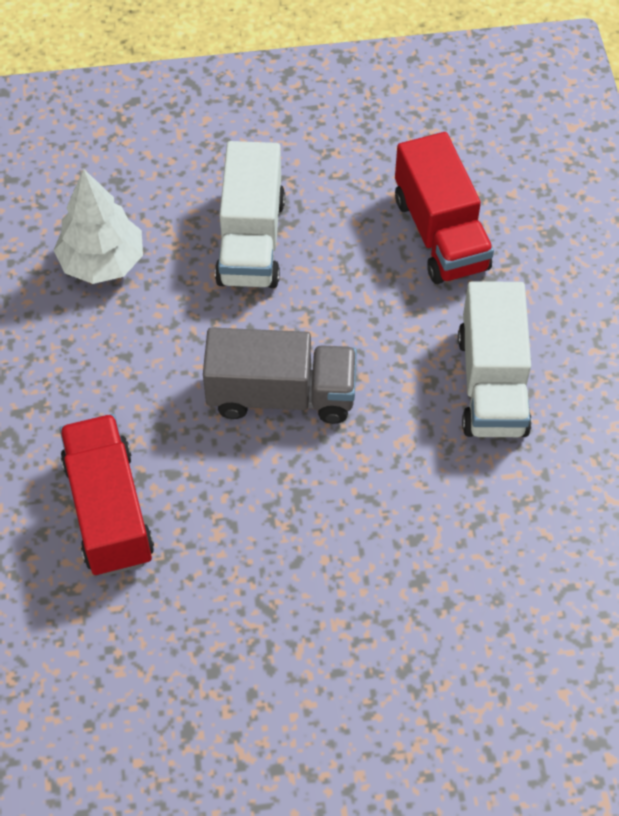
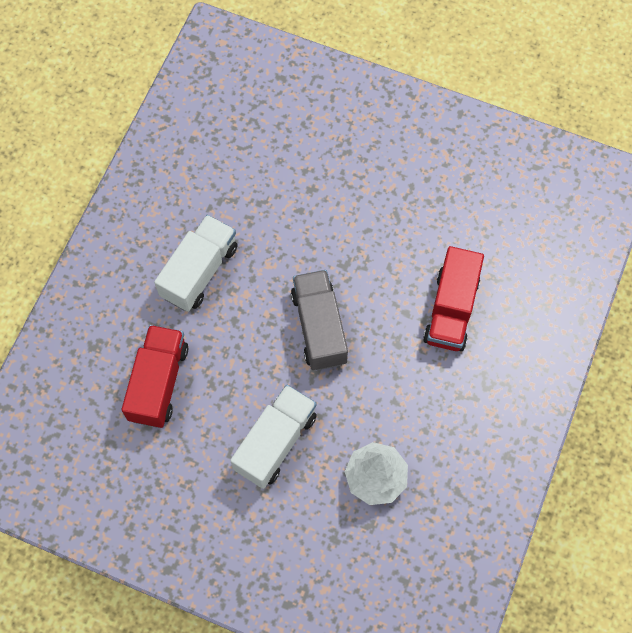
camera: 150 degrees left, 10 degrees up
grey truck [203,327,357,424] -> grey truck turned 45 degrees clockwise [291,270,348,370]

